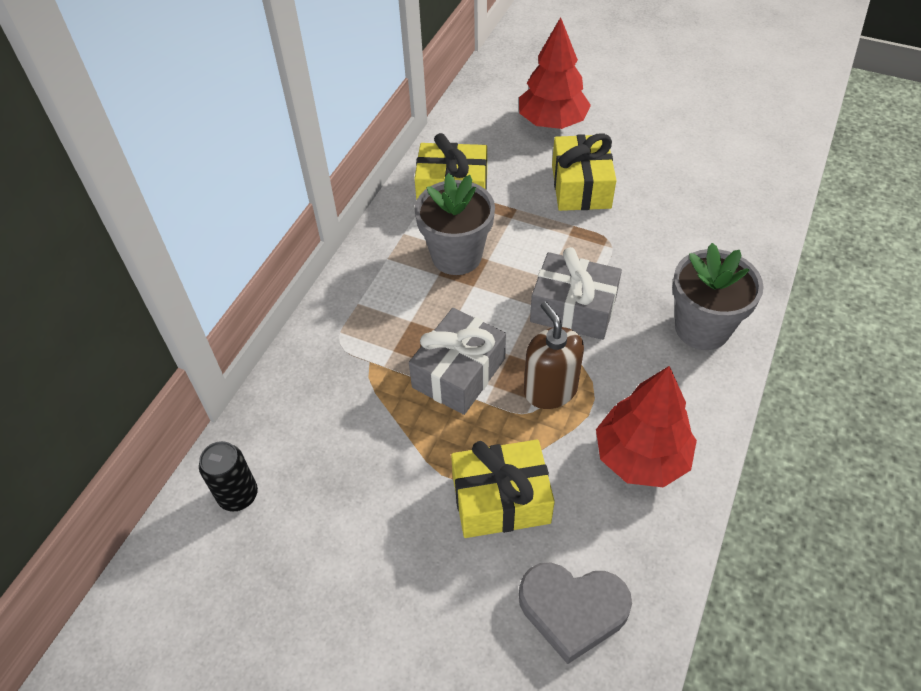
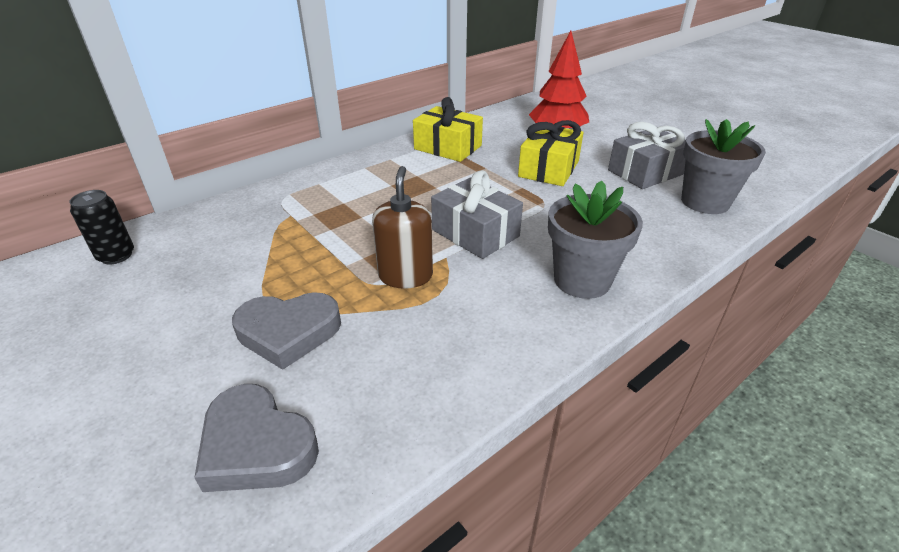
camera: 25 degrees right, 15 degrees down
grey gift [409,308,506,415] -> grey gift moved to [608,122,686,189]
grey flower pot [415,173,495,275] -> grey flower pot moved to [681,119,766,214]
yellow gift [451,440,555,538] -> grey heart [232,292,341,370]
red tree [596,366,697,487] -> none

